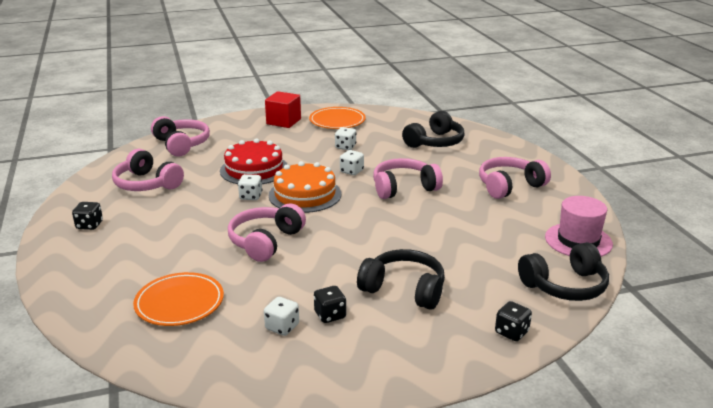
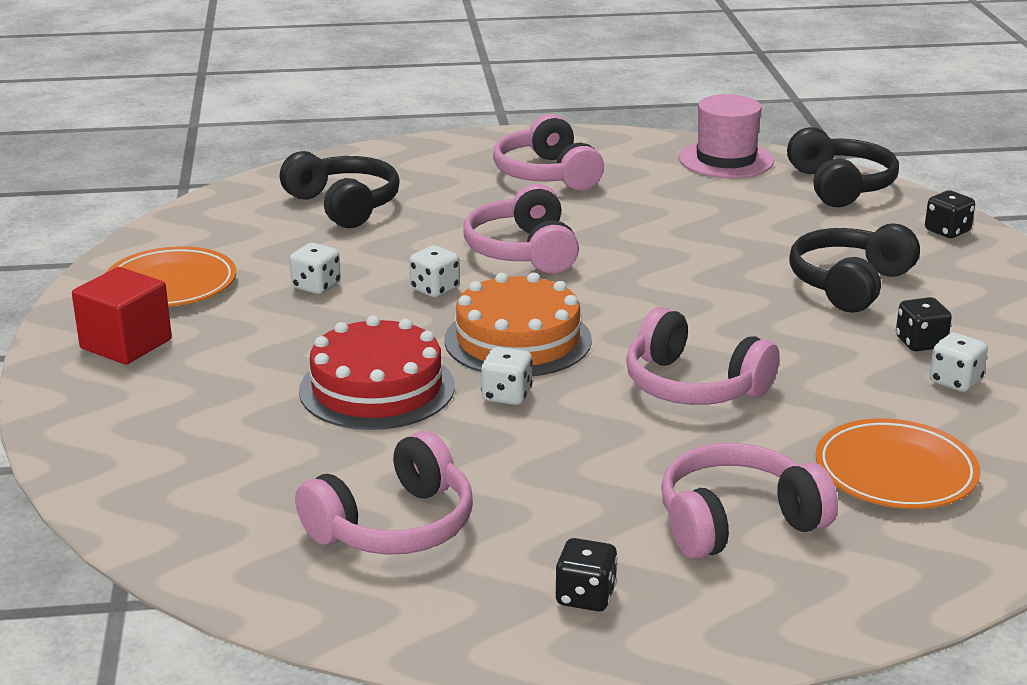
camera: 80 degrees left, 0 degrees up
pink headphones [151,116,210,157] -> pink headphones moved to [661,443,838,559]

